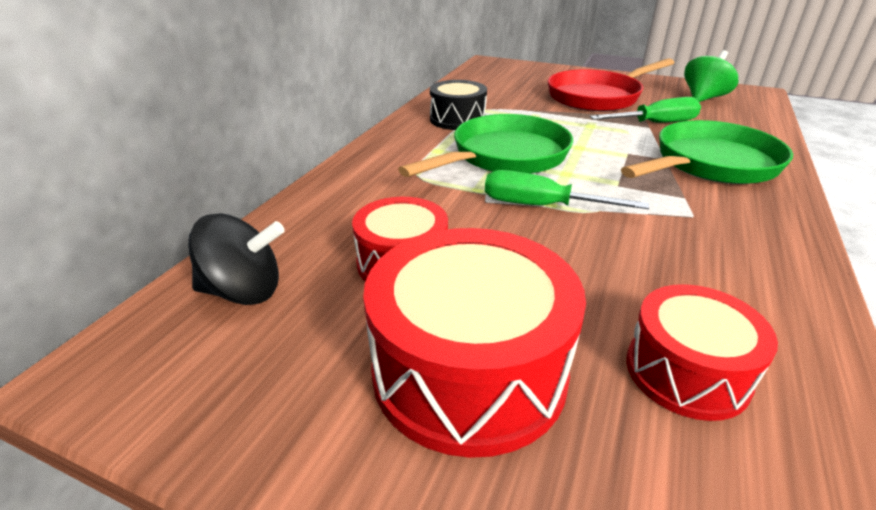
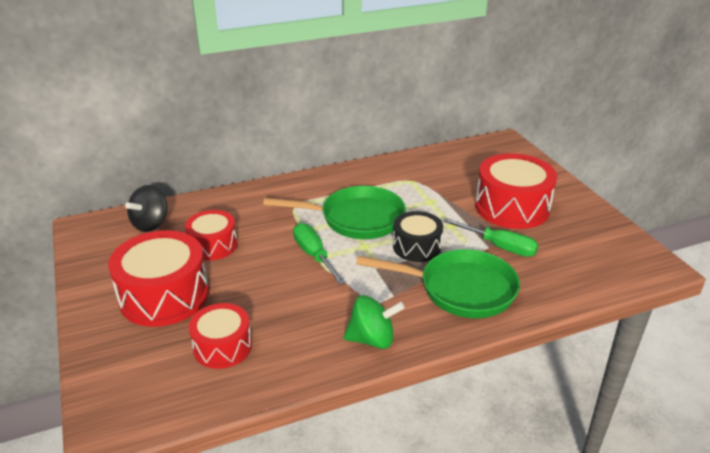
camera: 45 degrees right, 0 degrees up
black spinning top [188,213,285,305] -> black spinning top turned 75 degrees clockwise [125,185,167,232]
black drum [430,80,487,130] -> black drum moved to [393,211,443,262]
red pan [547,58,675,112] -> red drum [475,153,557,229]
green spinning top [684,50,738,102] -> green spinning top moved to [344,295,405,349]

